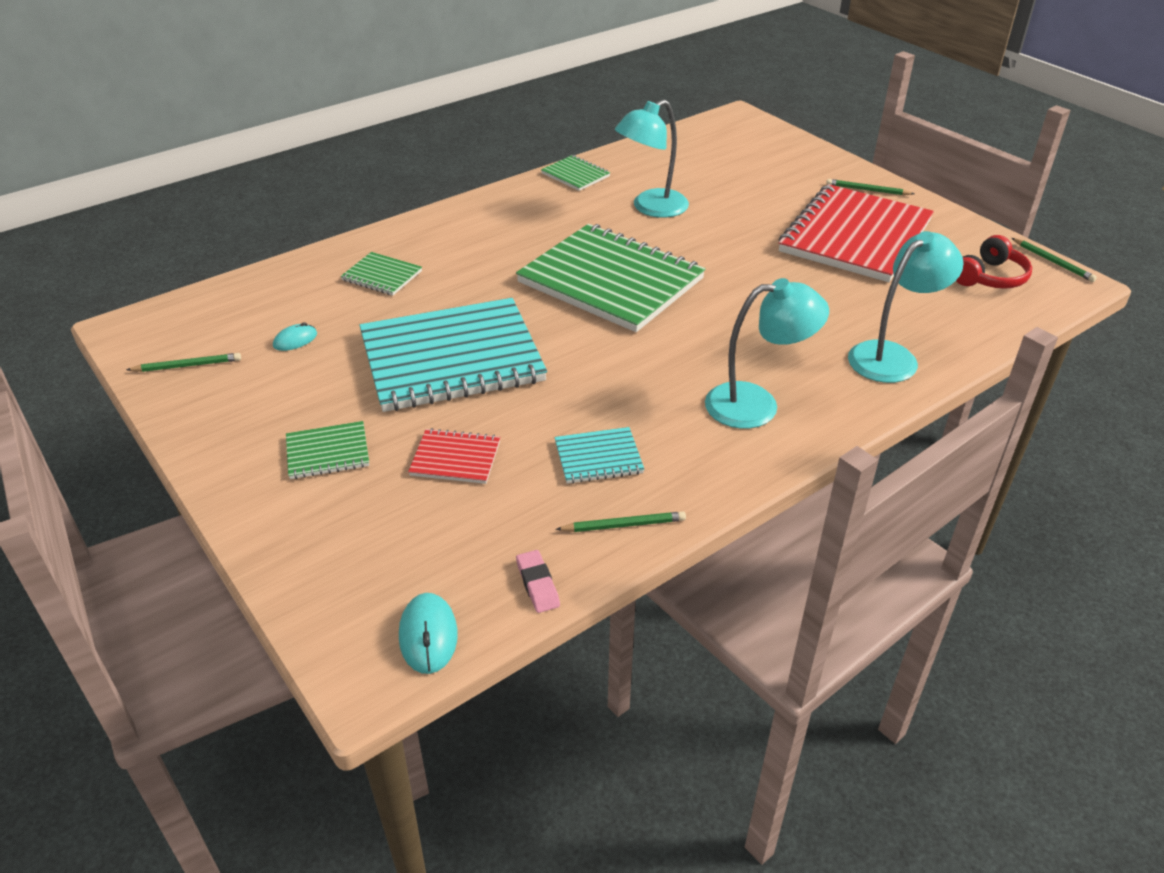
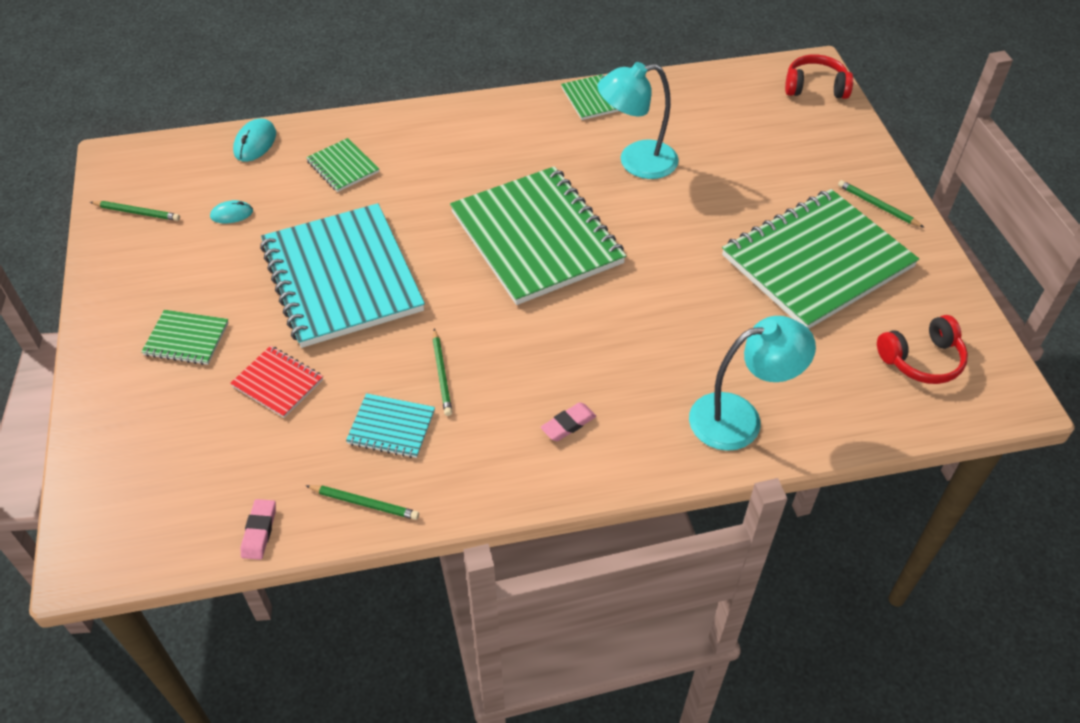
camera: 25 degrees right, 10 degrees up
turquoise notebook [359,298,547,412] -> turquoise notebook turned 60 degrees clockwise [260,203,425,348]
turquoise mouse [399,593,458,674] -> turquoise mouse moved to [233,119,276,162]
turquoise lamp [705,278,829,429] -> pink eraser [540,403,596,441]
red notebook [779,184,934,282] -> green notebook [722,189,919,329]
green pencil [1012,238,1097,282] -> green pencil moved to [432,328,452,416]
none -> red headphones [785,54,853,99]

